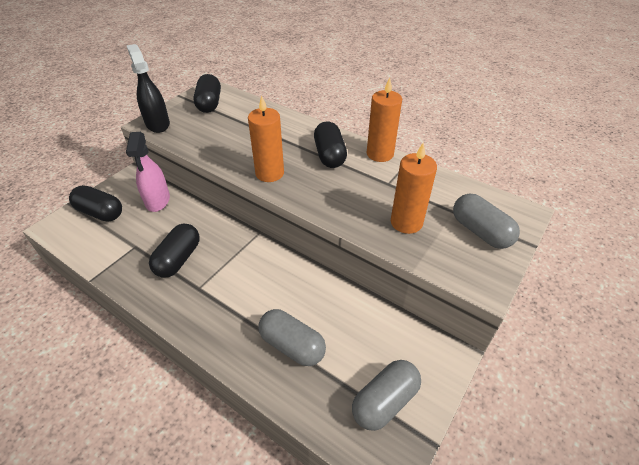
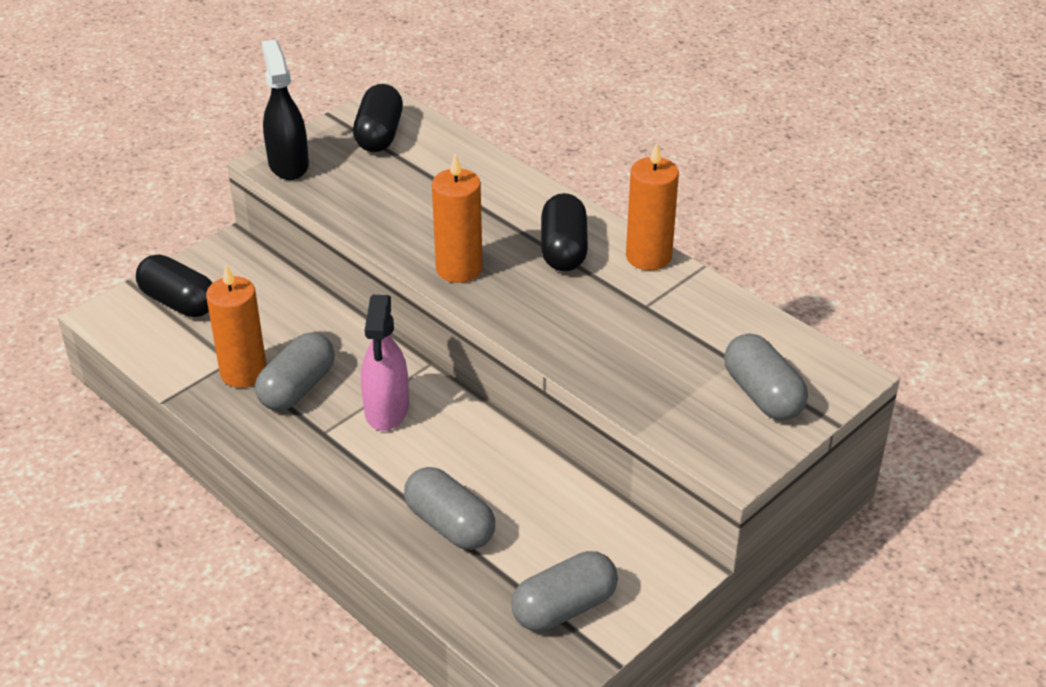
camera: 10 degrees right, 5 degrees down
pink spray bottle [126,132,170,212] -> pink spray bottle moved to [361,295,409,431]
black capsule [149,224,200,278] -> grey capsule [255,332,335,411]
orange candle [391,143,437,234] -> orange candle moved to [206,265,267,388]

